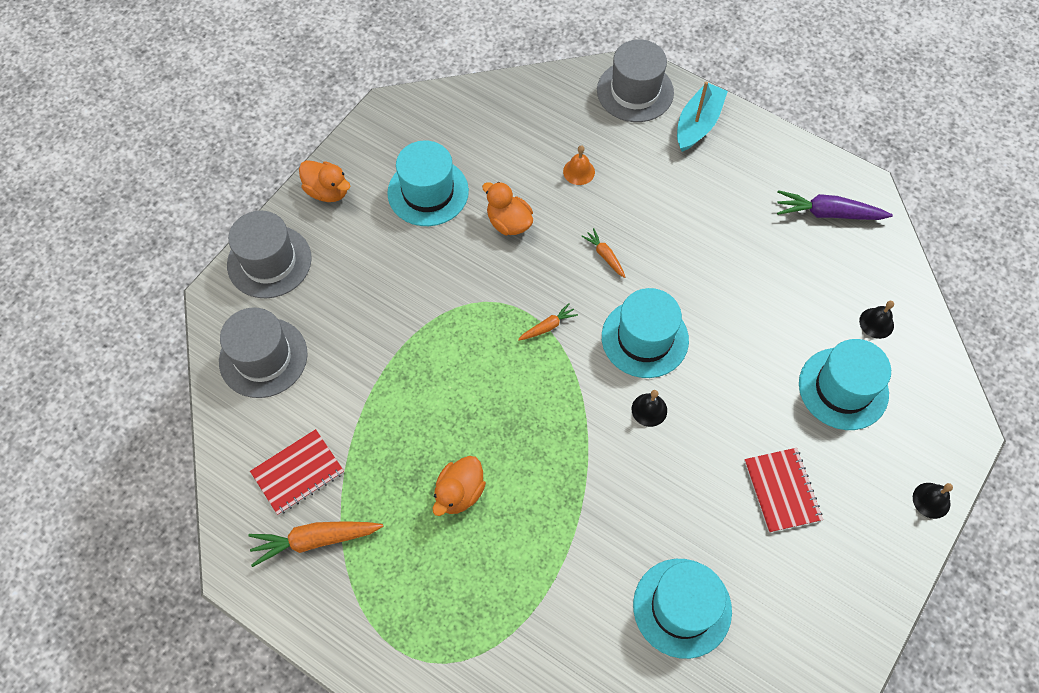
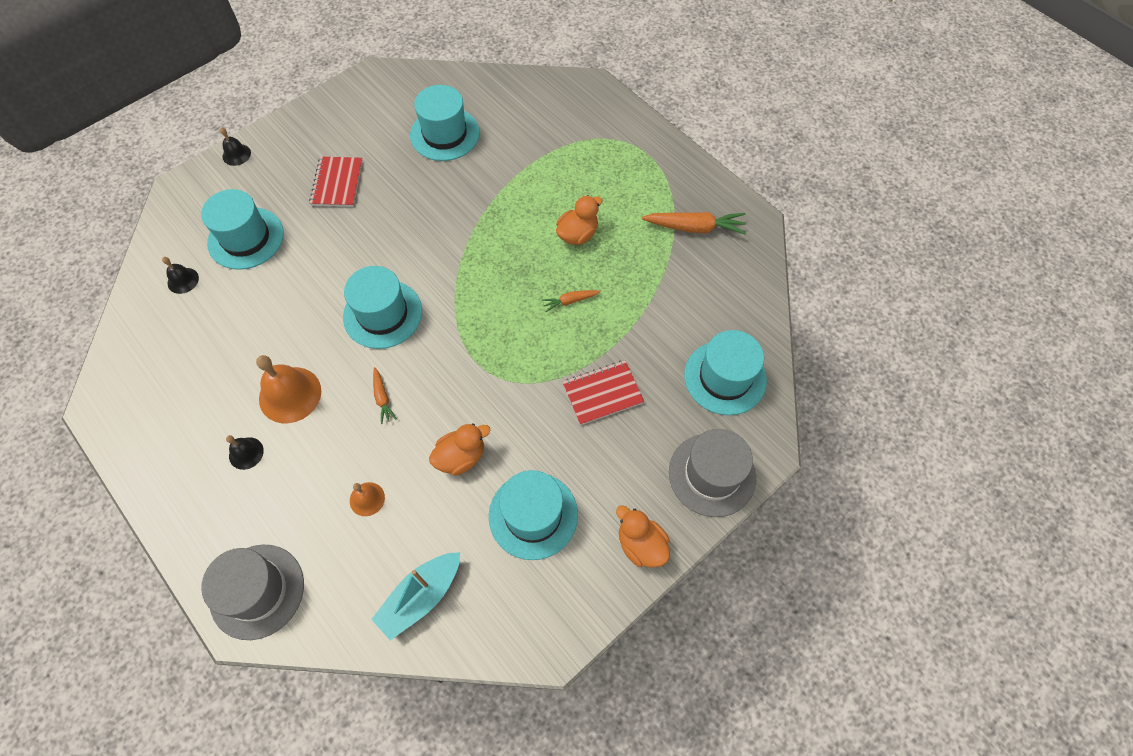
camera: 165 degrees left, 0 degrees up
grey hat [219,307,308,398] -> turquoise hat [684,330,767,415]
red notebook [250,429,344,515] -> red notebook moved to [563,360,644,425]
orange duck [482,182,533,235] -> orange duck turned 90 degrees counterclockwise [429,423,491,476]
orange carrot [518,303,578,340] -> orange carrot moved to [542,290,600,312]
black bell [632,390,667,427] -> black bell moved to [226,435,264,470]
turquoise boat [677,82,728,152] -> turquoise boat moved to [371,552,460,641]
purple carrot [777,190,893,220] -> none
none -> orange bell [256,355,321,423]

